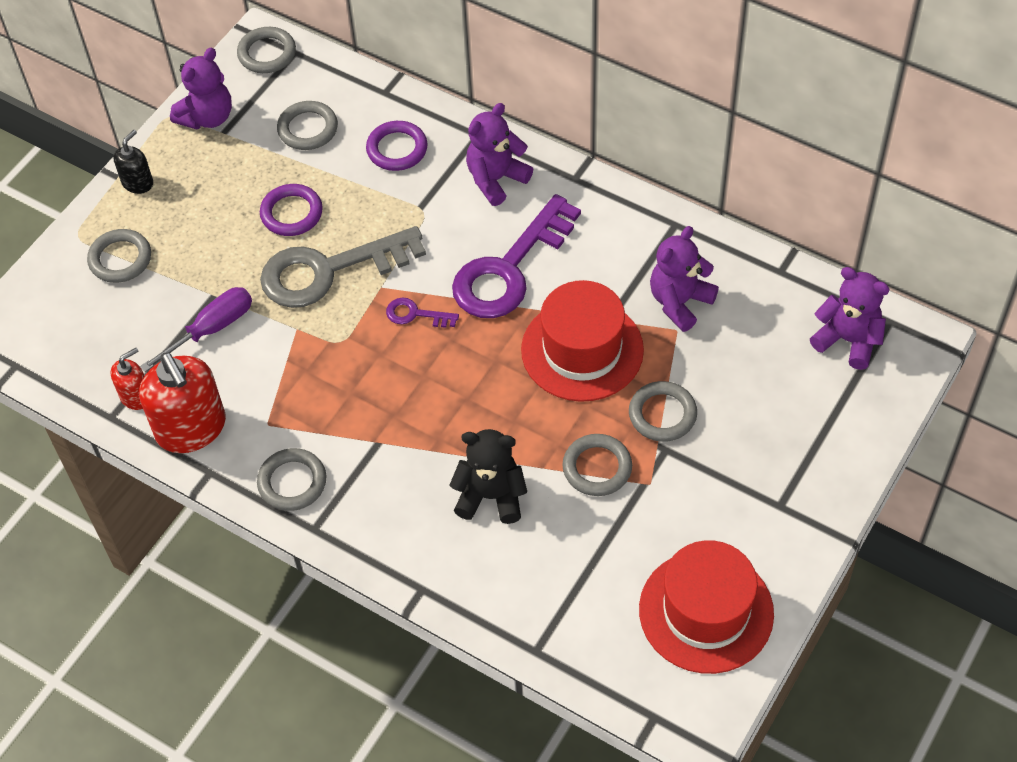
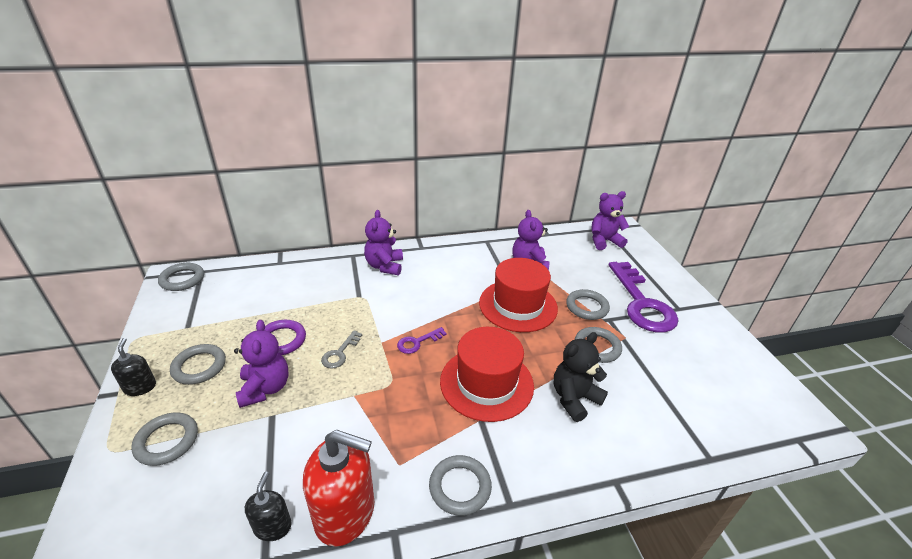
camera: 50 degrees left, 20 degrees down
red soap dispenser [110,348,144,410] -> black soap dispenser [245,471,292,541]
purple screwdriver [140,287,252,372] -> none
purple teddy bear [170,48,232,129] -> purple teddy bear moved to [234,320,289,408]
grey key [260,226,426,308] -> grey key [321,330,362,369], size x0.43
grey ring [277,101,338,150] -> grey ring moved to [170,344,226,385]
purple ring [366,121,428,171] -> none
purple key [452,194,581,318] -> purple key moved to [608,262,679,333]
red hat [639,540,774,674] -> red hat moved to [440,327,534,422]

